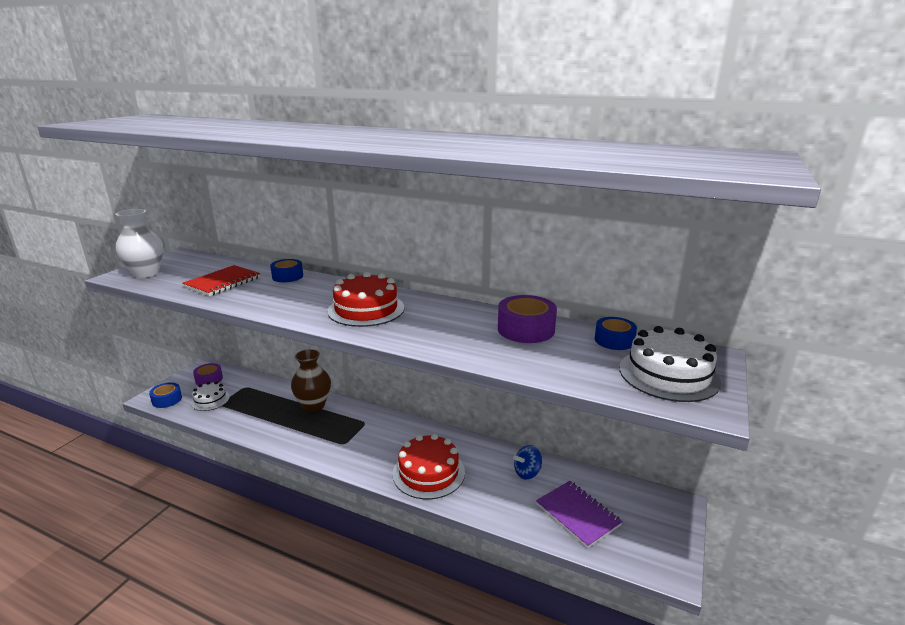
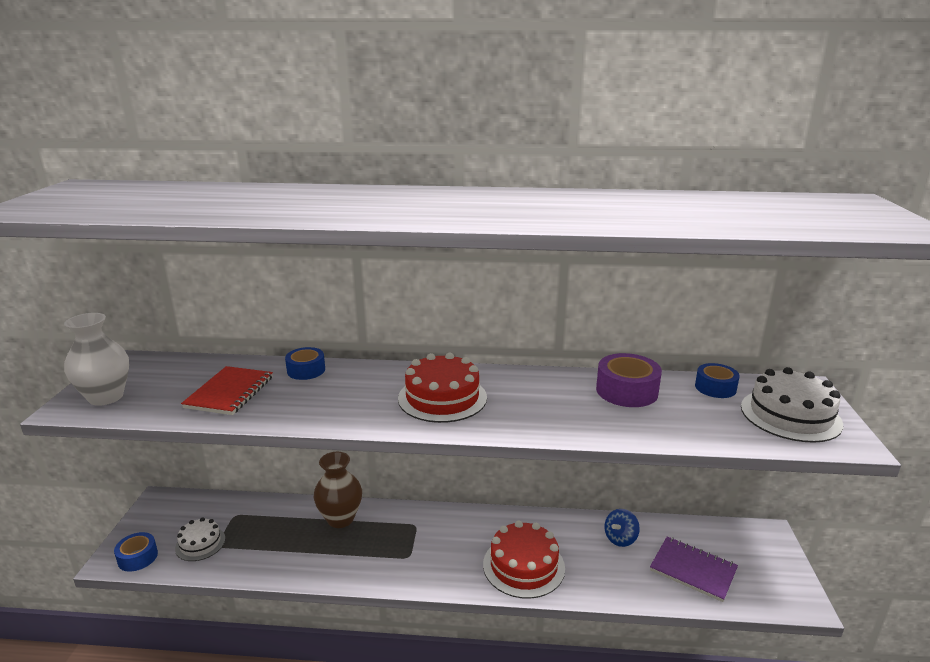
camera: 20 degrees left, 0 degrees up
purple tape [193,363,223,386] -> none

